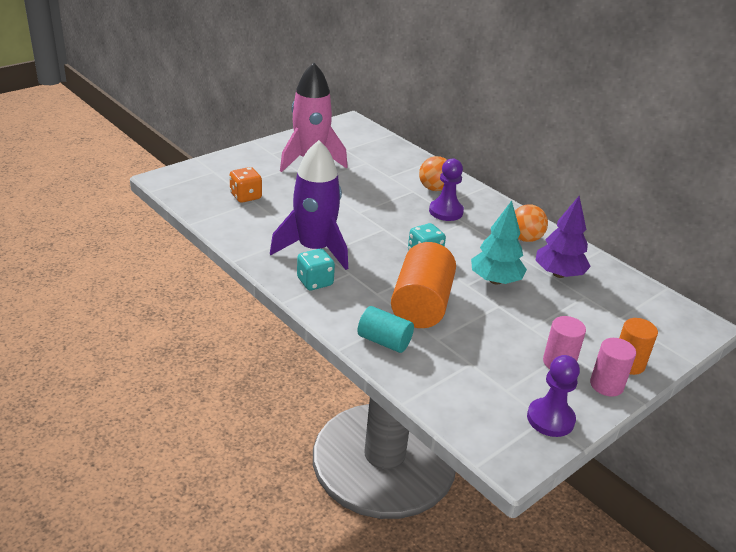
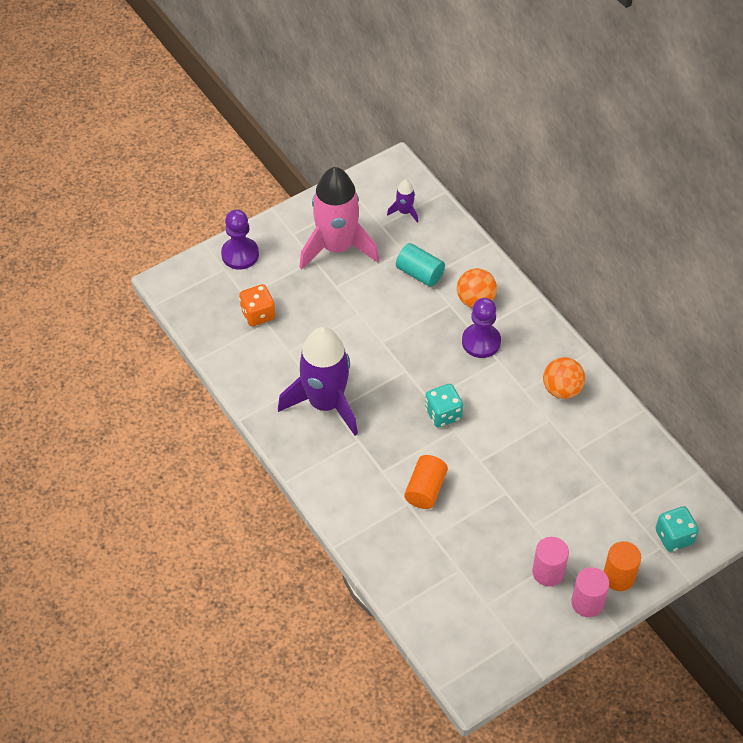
camera: 10 degrees right, 20 degrees up
turquoise dice [297,249,335,290] -> turquoise dice moved to [656,506,699,552]
turquoise cylinder [357,306,414,353] -> turquoise cylinder moved to [396,243,445,287]
orange cylinder [391,242,456,328] -> orange cylinder [404,455,448,509], size x0.58
turquoise tree [471,201,527,285] -> none
purple pawn [527,355,580,437] -> purple pawn moved to [221,210,259,270]
purple tree [535,196,591,278] -> none
none -> purple rocket [387,180,418,223]

